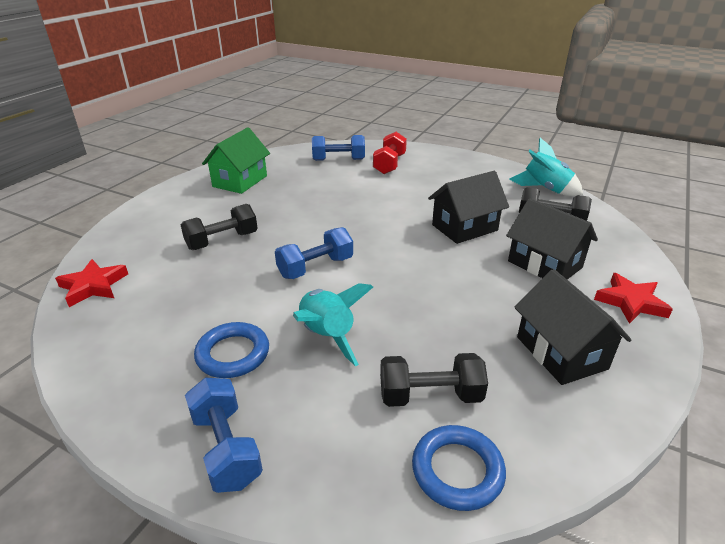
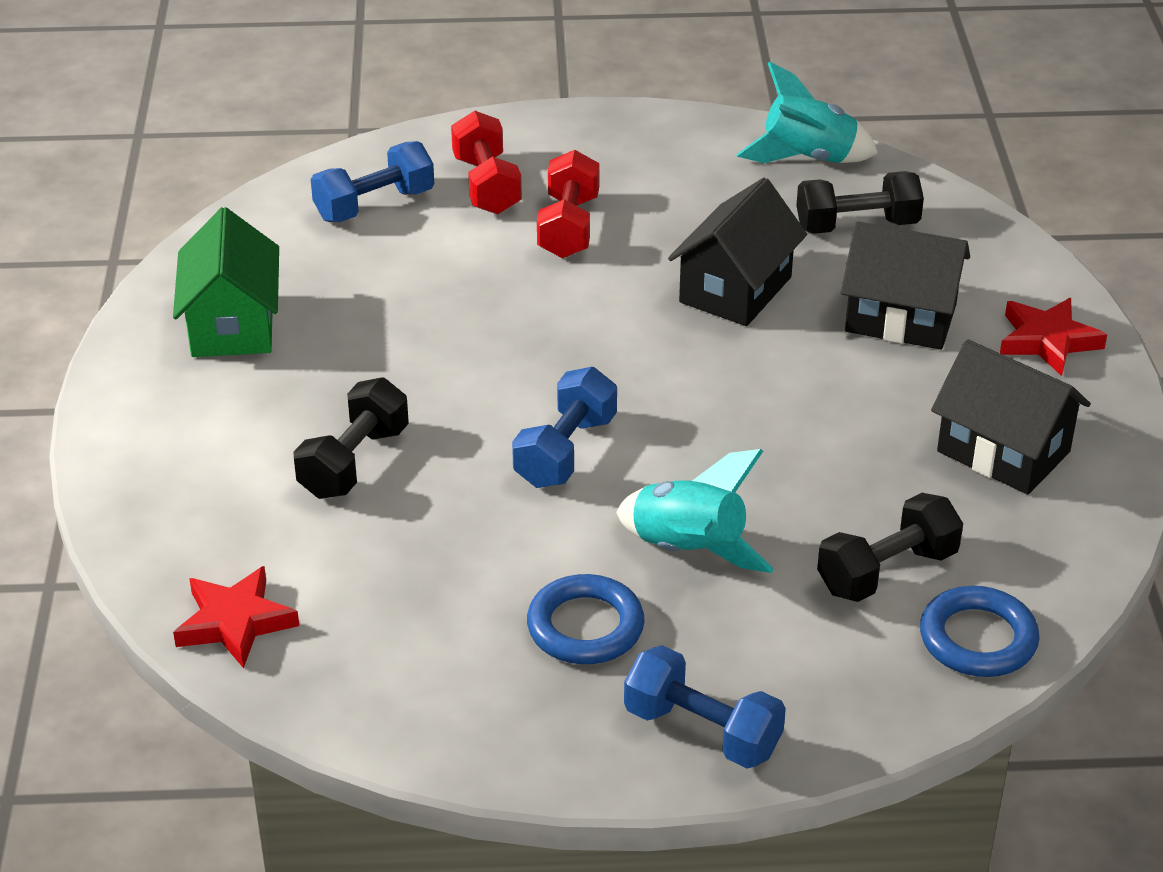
camera: 30 degrees left, 5 degrees up
none -> red dumbbell [537,150,600,258]

